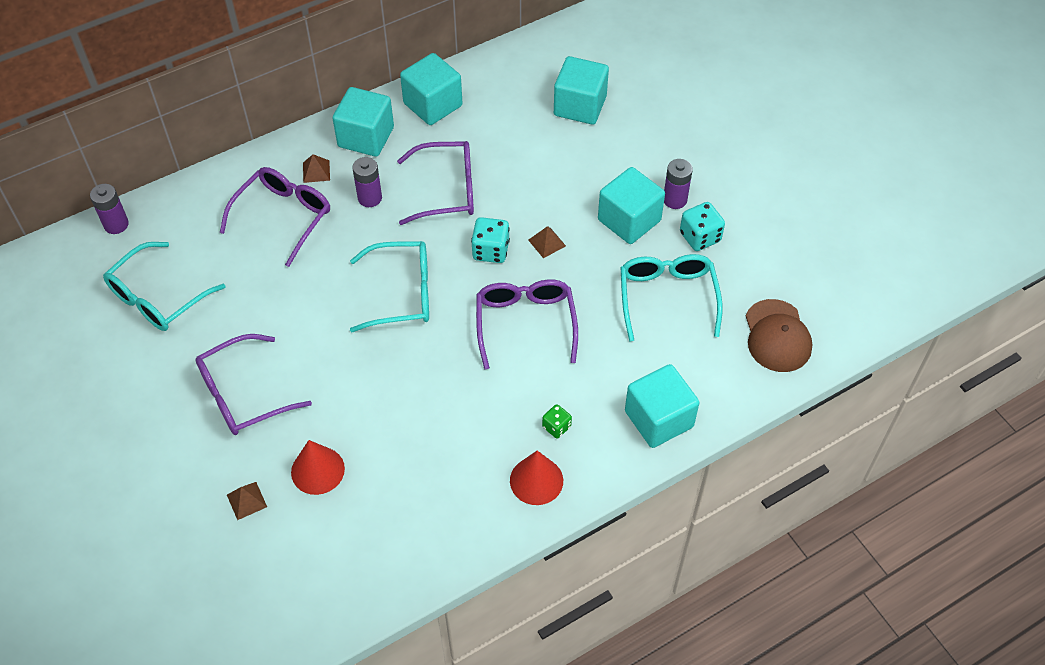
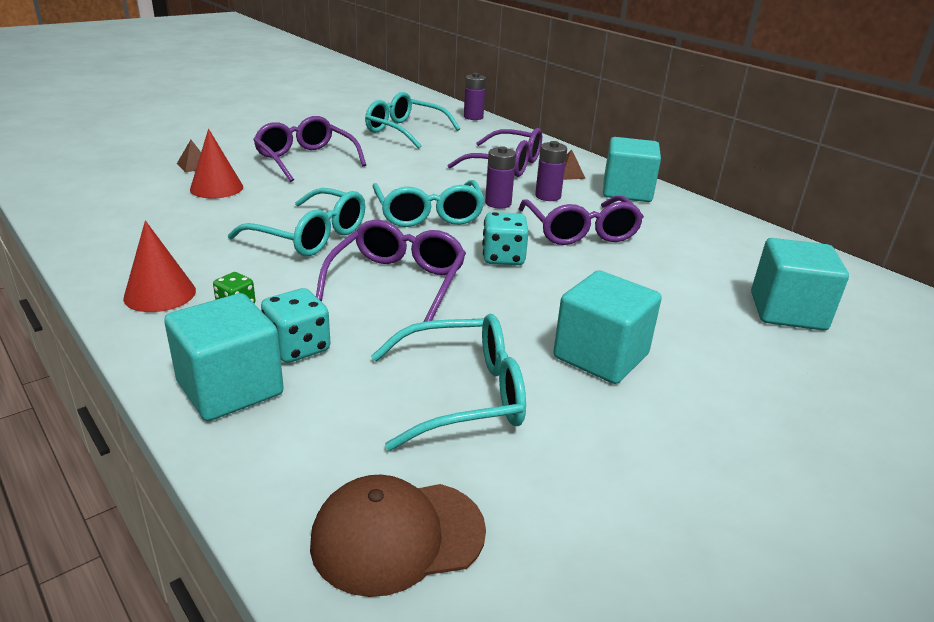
camera: 80 degrees right, 25 degrees down
turquoise cube [400,53,462,125] -> none
purple glasses [476,279,578,370] -> purple glasses turned 60 degrees counterclockwise [316,220,466,322]
brown pyramid [528,226,566,258] -> none
purple battery [664,159,693,209] -> purple battery moved to [485,146,516,209]
turquoise dice [680,202,725,251] -> turquoise dice moved to [261,288,330,363]
none -> turquoise glasses [228,188,365,256]

